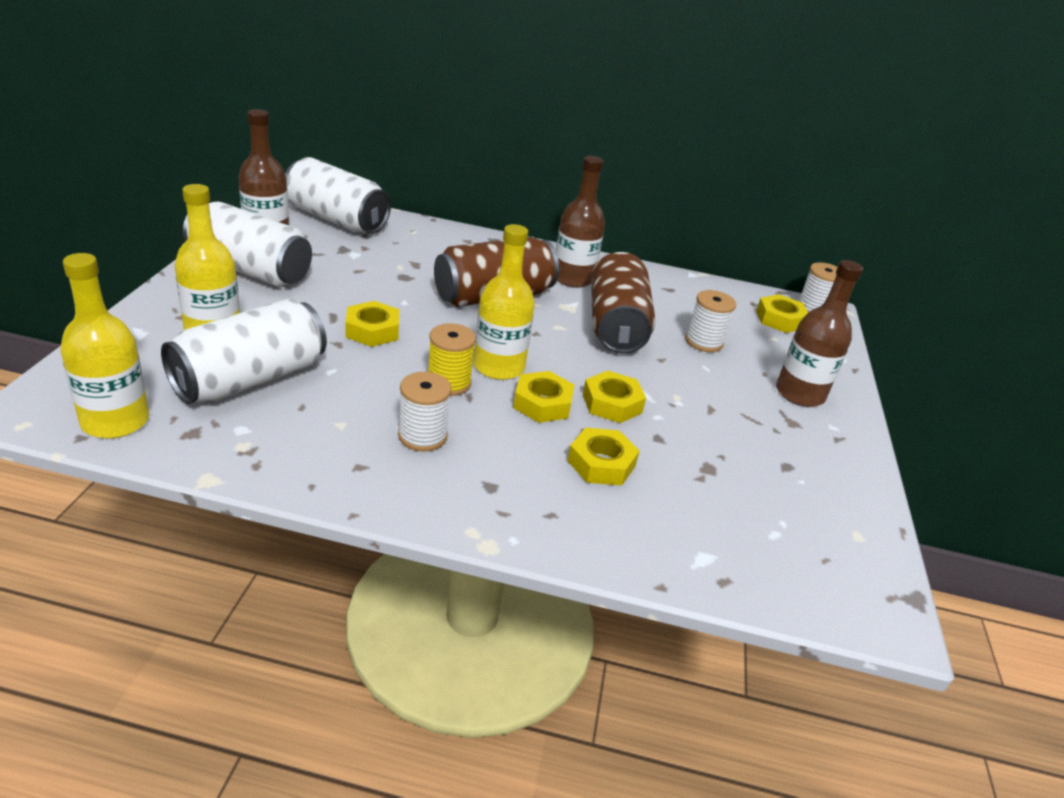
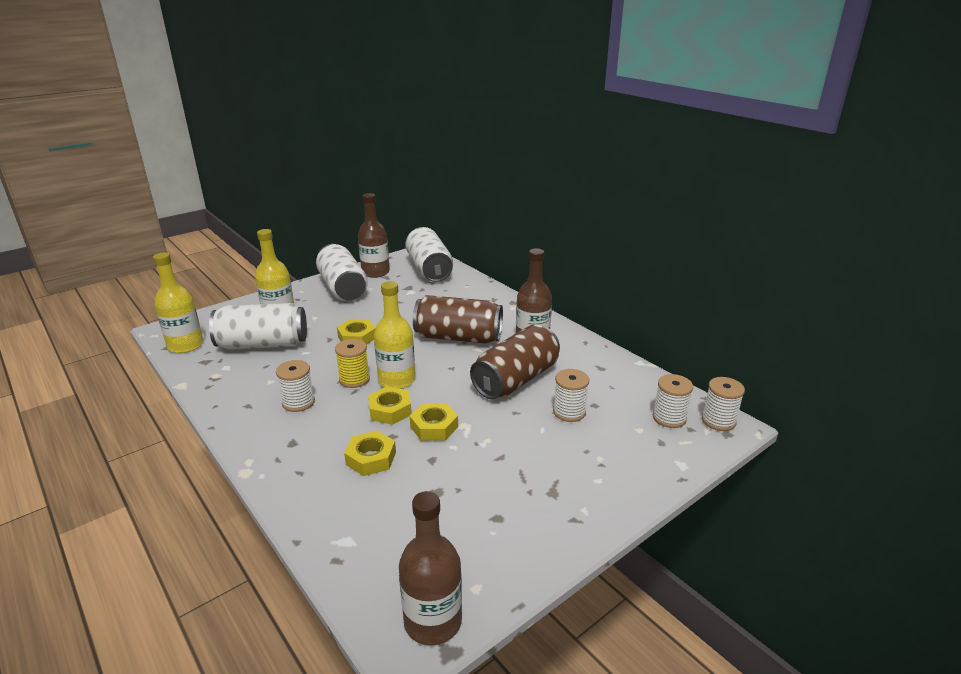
camera: 45 degrees right, 5 degrees down
yellow nut [756,294,808,333] -> white spool [653,374,693,428]
brown bottle [776,260,863,407] -> brown bottle moved to [399,491,462,646]

